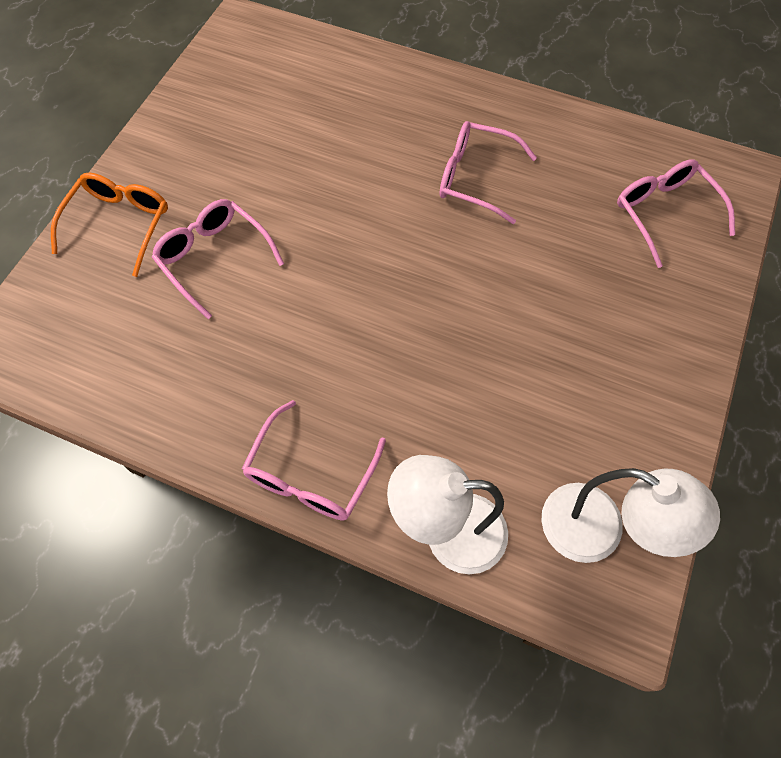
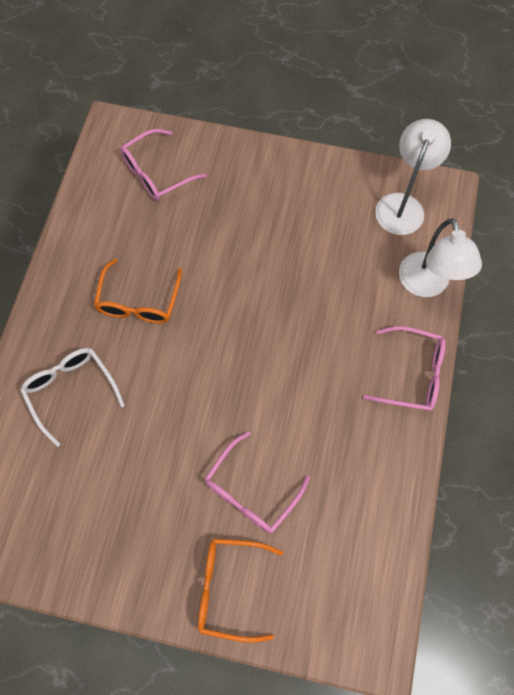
camera: 100 degrees left, 5 degrees up
pink glasses [440,121,537,224] -> orange glasses [94,259,182,323]
none -> white glasses [20,348,125,447]

